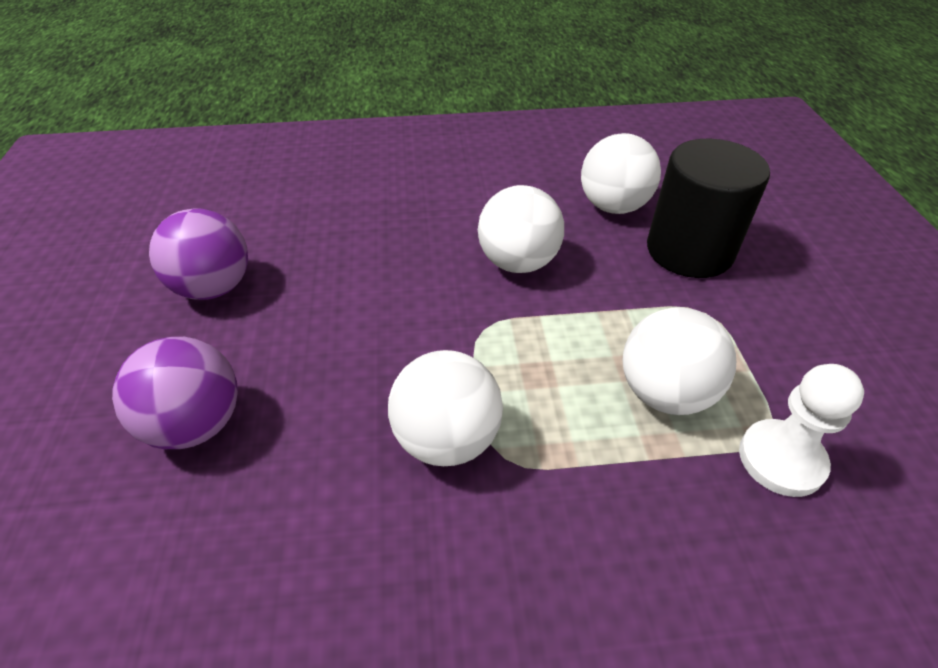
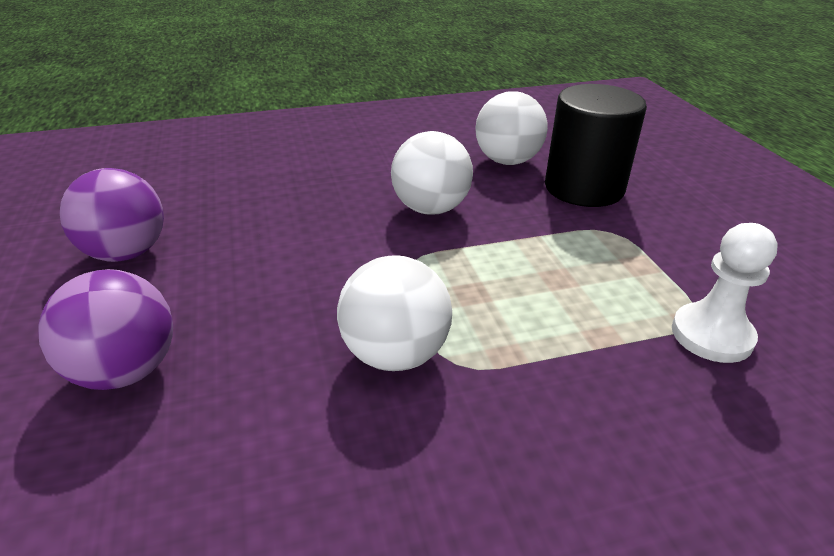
camera: 10 degrees left, 10 degrees down
white ball [622,307,736,415] -> none

